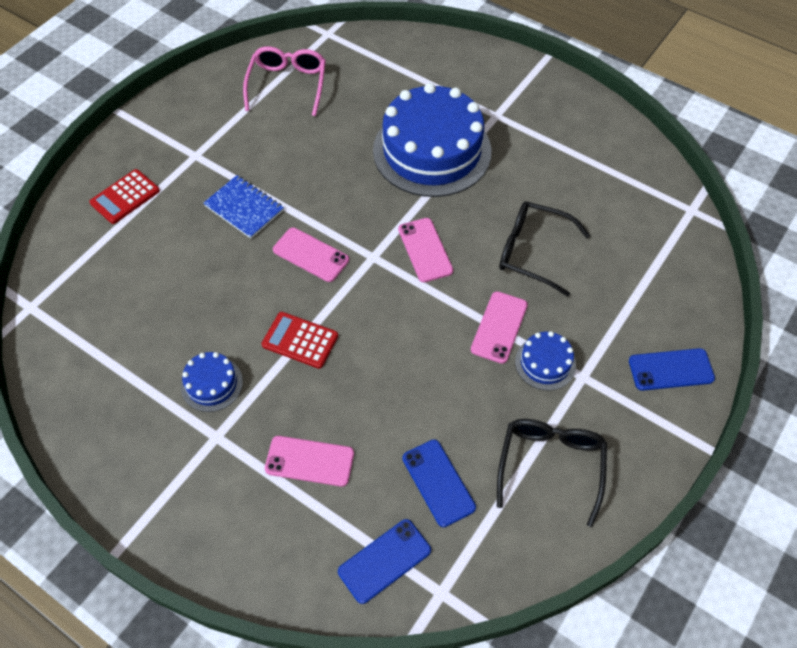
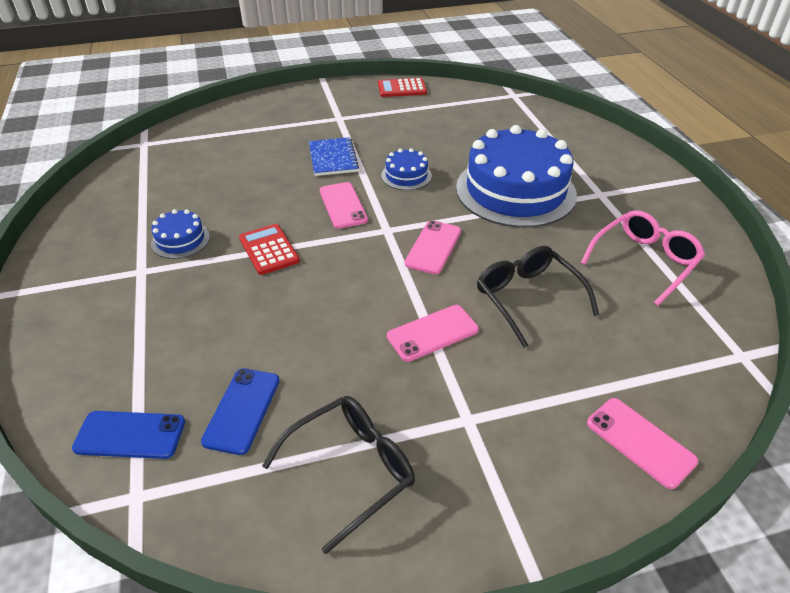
camera: 40 degrees right, 15 degrees down
red calculator [89,169,160,224] -> red calculator moved to [378,78,427,97]
pink glasses [243,46,326,116] -> pink glasses moved to [581,210,705,306]
pink phone [265,436,354,487] -> pink phone moved to [587,398,698,489]
blue cake [515,331,576,390] -> blue cake moved to [381,148,432,190]
blue phone [629,348,715,391] -> none

